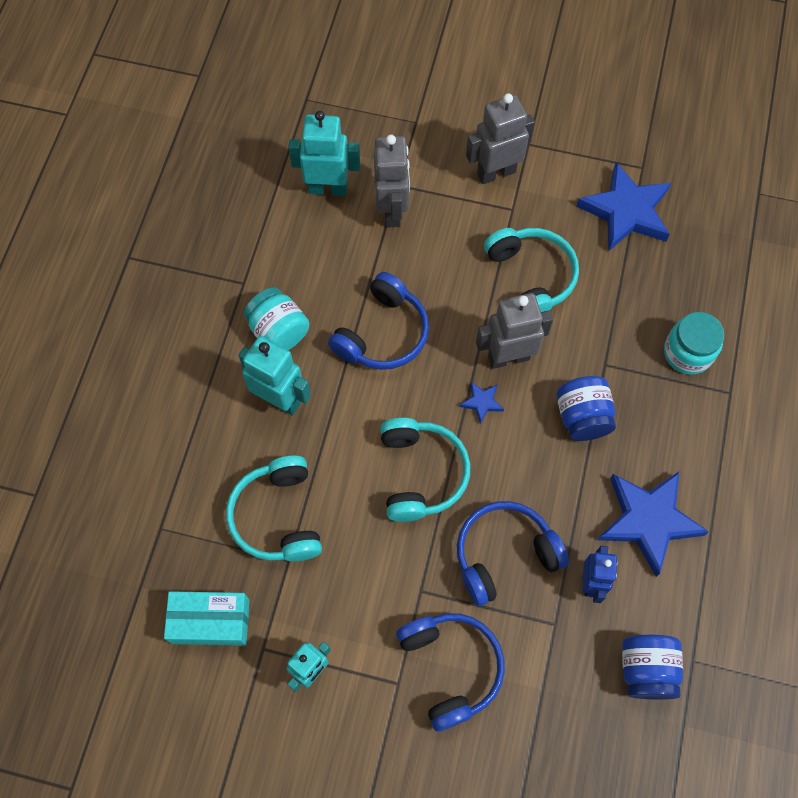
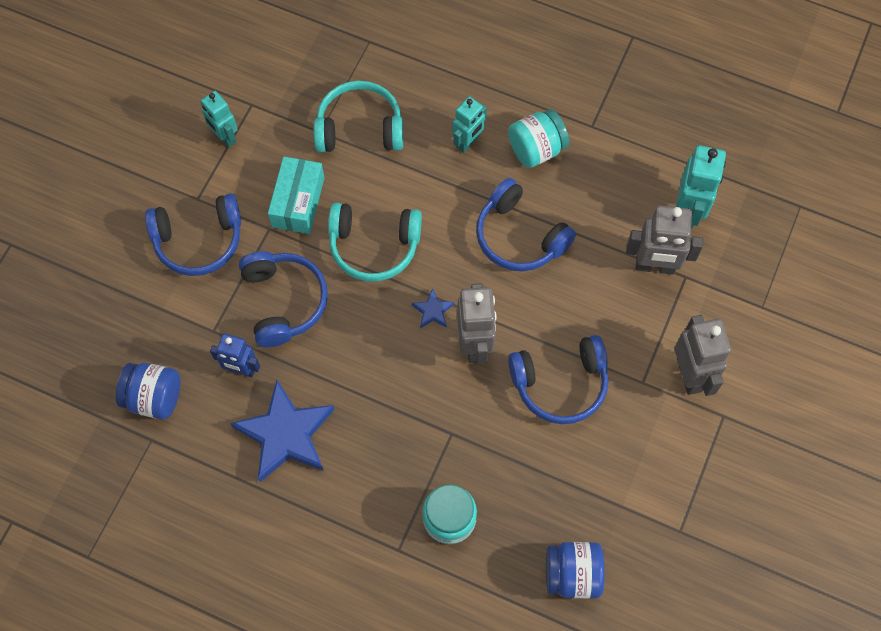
camera: 100 degrees right, 0 degrees up
turquoise box [164,591,250,646] -> turquoise box moved to [268,157,324,234]
turquoise robot [238,336,311,416] -> turquoise robot [452,96,487,153], size x0.66
turquoise headphones [484,228,579,312] -> blue headphones [508,335,609,424]
blue jar [556,376,616,441] -> blue jar moved to [546,542,605,599]
blue star [576,162,671,252] -> none

